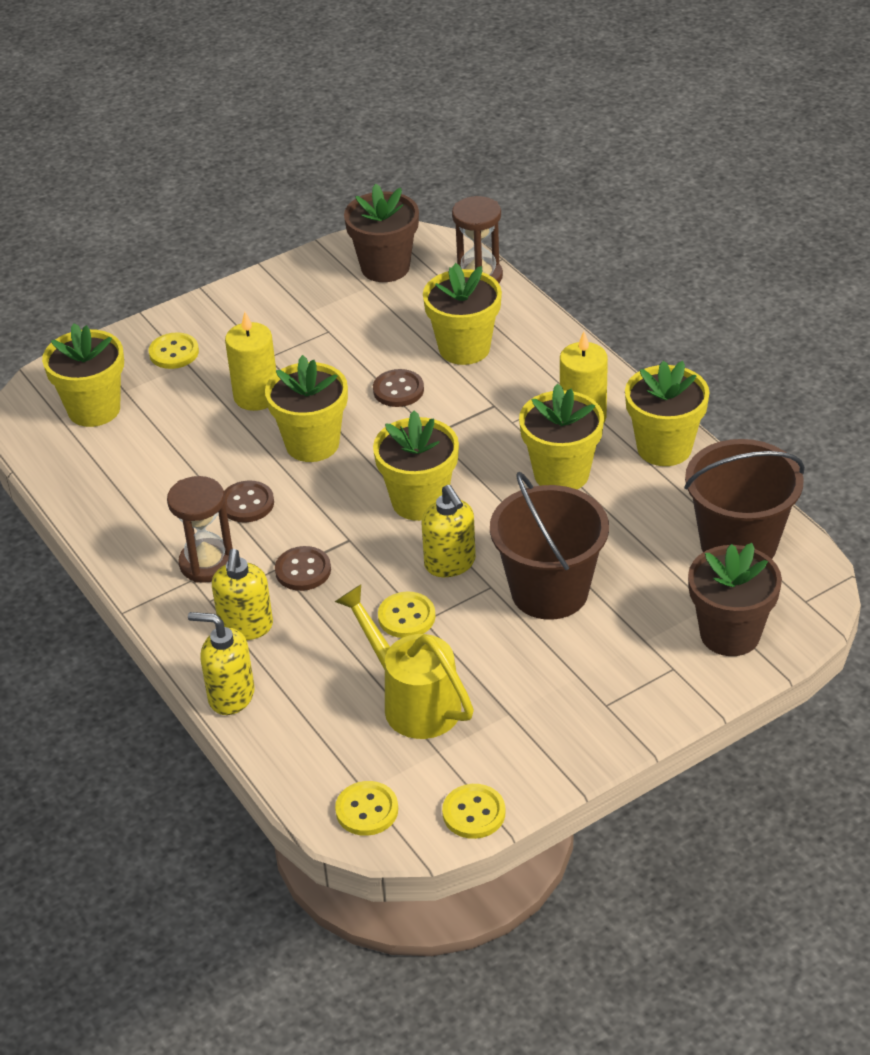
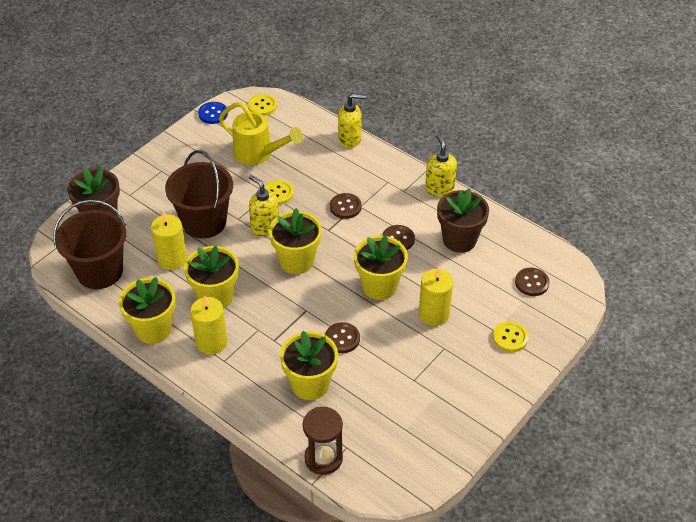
camera: 160 degrees right, 5 degrees up
yellow flower pot [42,323,124,427] -> brown button [515,268,550,296]
brown hourglass [167,476,233,583] -> none
yellow soap dispenser [212,549,273,640] -> yellow soap dispenser moved to [425,134,457,197]
brown flower pot [344,183,419,282] -> brown flower pot moved to [437,188,489,253]
yellow button [442,784,505,839] -> blue button [198,102,228,124]
none -> yellow candle [151,211,187,270]

